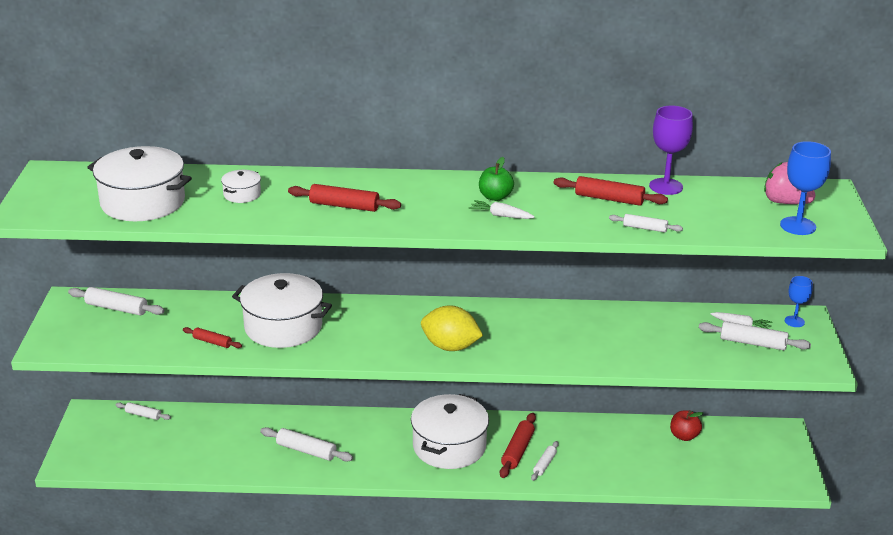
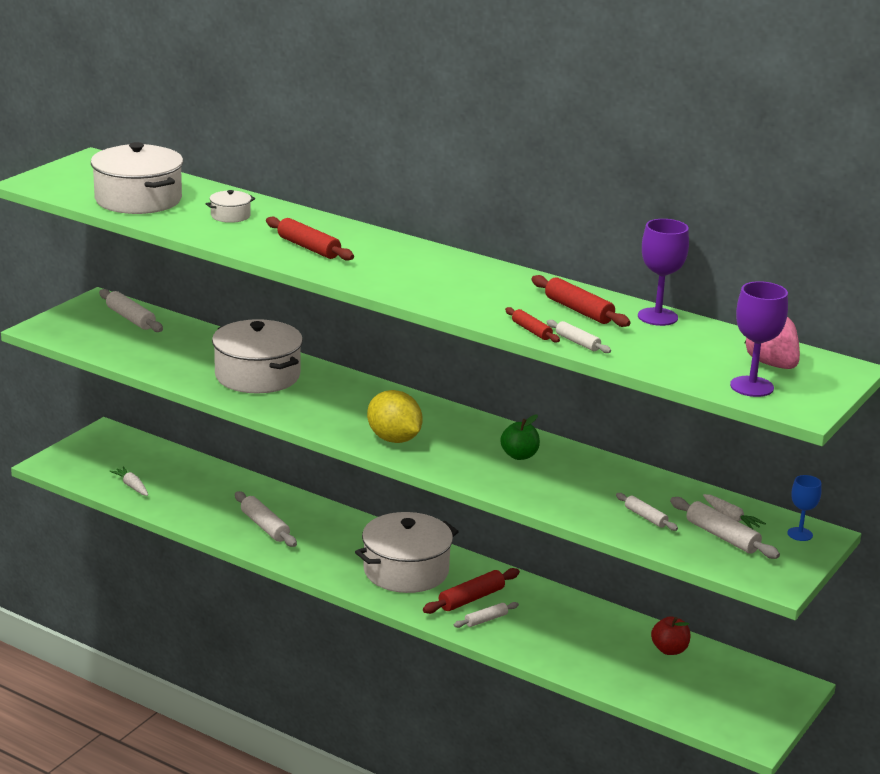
camera: 30 degrees right, 5 degrees down
white rolling pin [115,402,171,420] -> white rolling pin moved to [616,493,678,531]
red rolling pin [183,327,242,348] -> red rolling pin moved to [505,307,560,342]
white carrot [469,200,535,219] -> white carrot moved to [109,466,148,496]
green apple [479,157,514,201] -> green apple moved to [500,414,540,460]
blue goblet [780,141,831,235] -> purple goblet [730,281,788,397]

